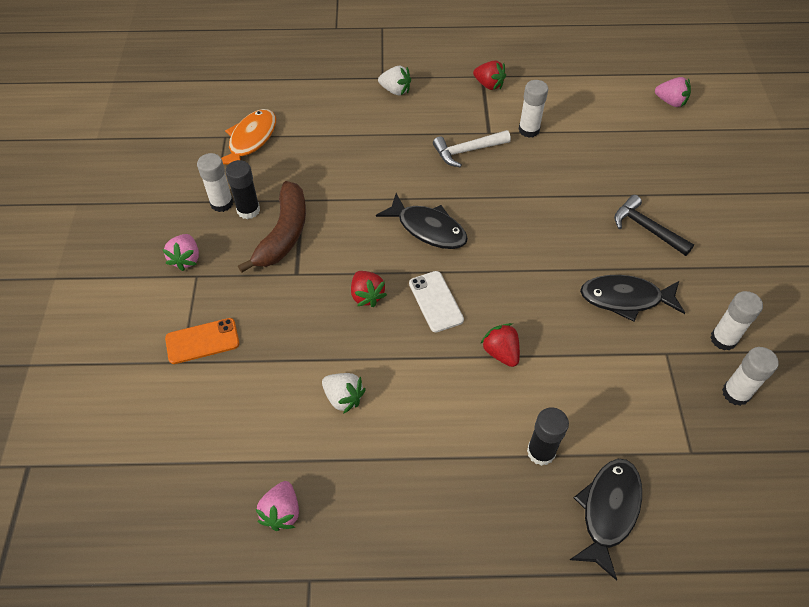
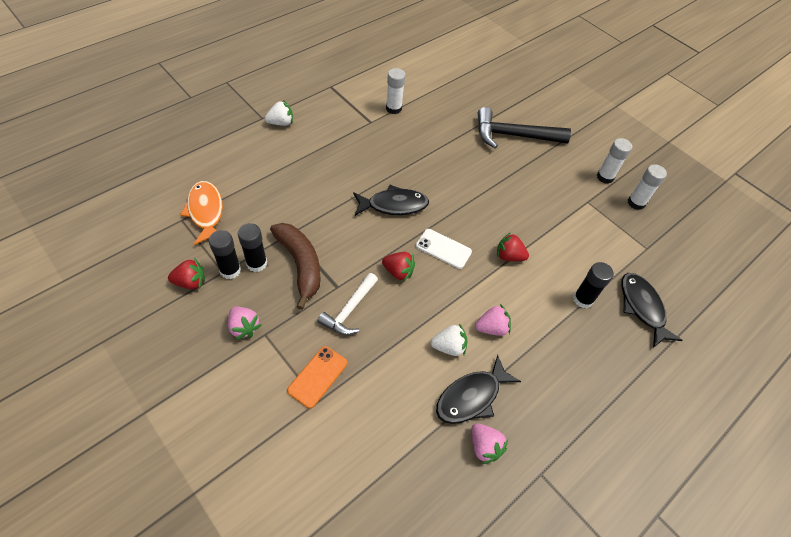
camera: 45 degrees left, 0 degrees up
white glue stick [197,153,233,212] -> black glue stick [209,230,241,279]
white hammer [433,130,511,167] -> white hammer moved to [318,273,378,335]
red strawberry [473,60,506,90] -> red strawberry moved to [168,258,205,289]
black fish [580,275,685,322] -> black fish moved to [436,355,521,424]
black hammer [614,195,694,256] -> black hammer [478,107,571,148], size x1.58
pink strawberry [655,77,691,107] -> pink strawberry moved to [475,304,511,336]

